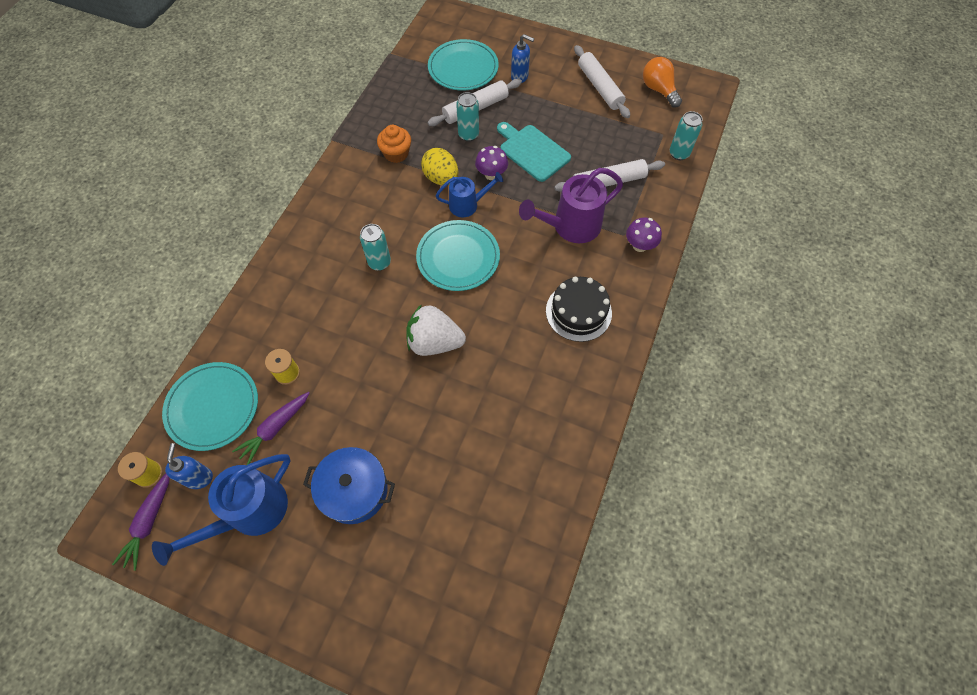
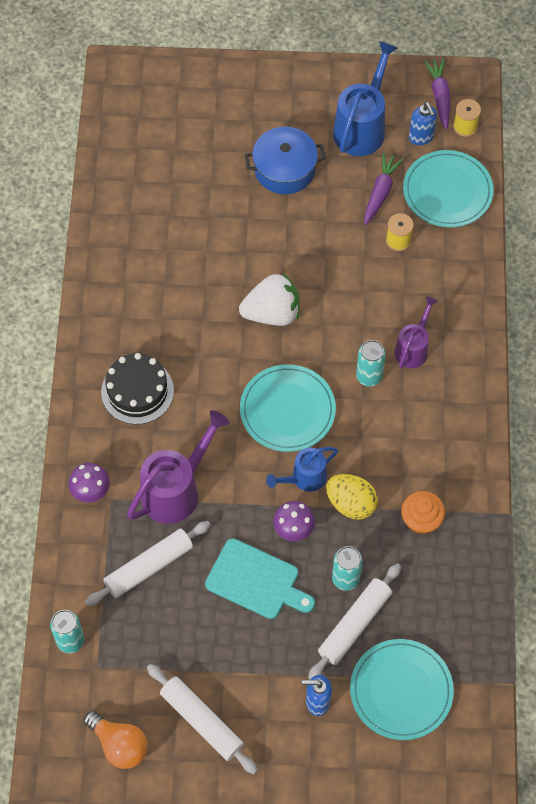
camera: 160 degrees right, 0 degrees up
none -> purple watering can [394,296,438,369]

